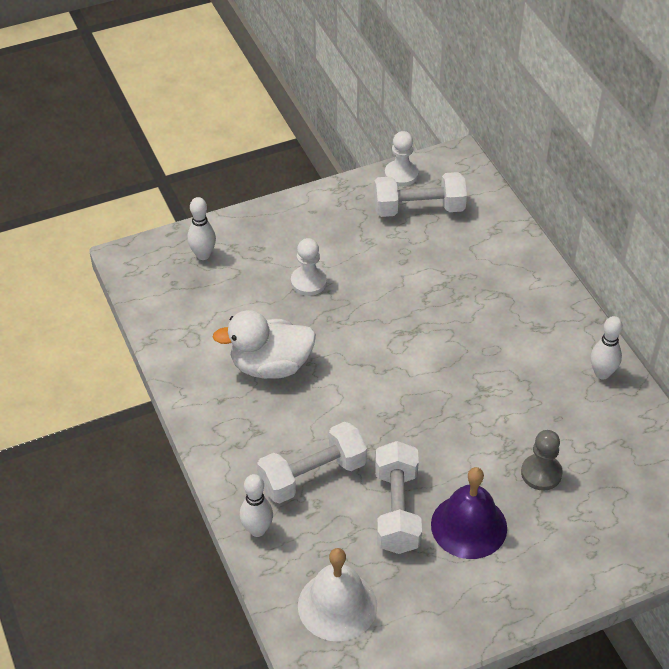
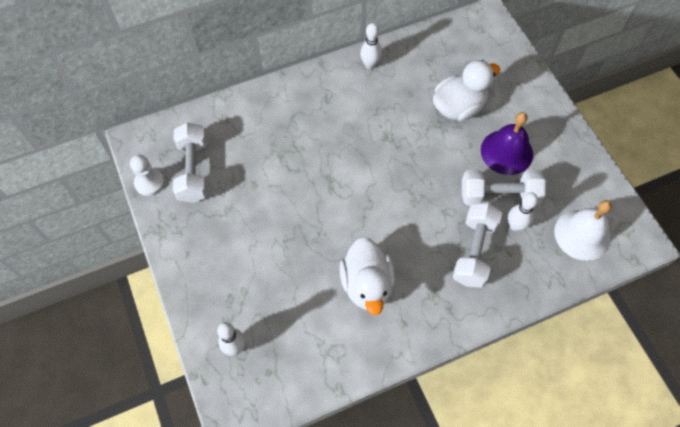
camera: 90 degrees left, 15 degrees up
white bowling pin [240,474,273,537] -> white bowling pin moved to [508,192,538,231]
white dumbbell [257,422,367,503] -> white dumbbell turned 45 degrees clockwise [453,203,502,288]
white pawn [291,238,327,296] -> none
grey pawn [521,430,562,491] -> white duck [433,60,500,121]

